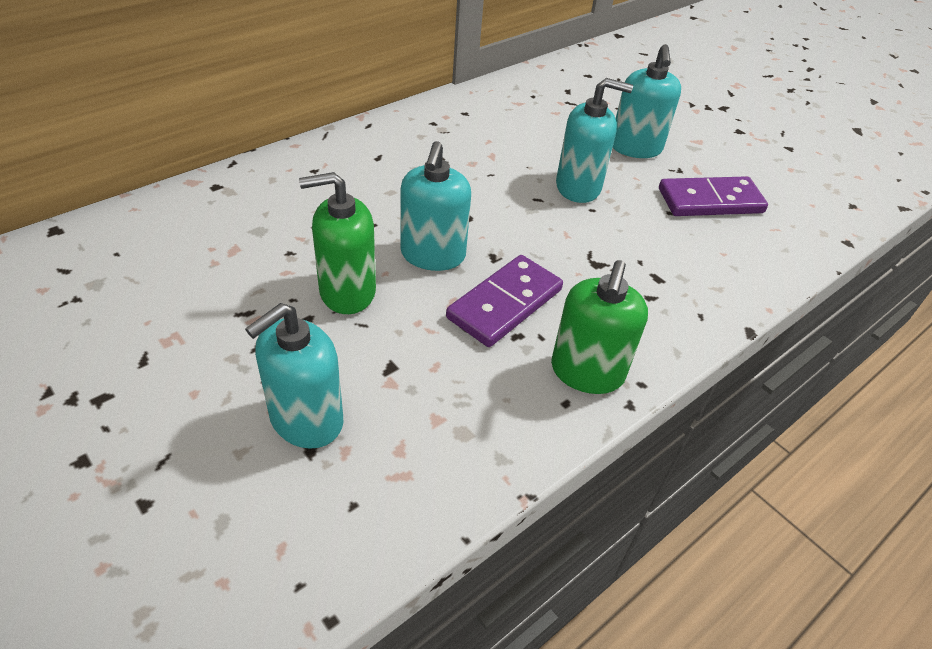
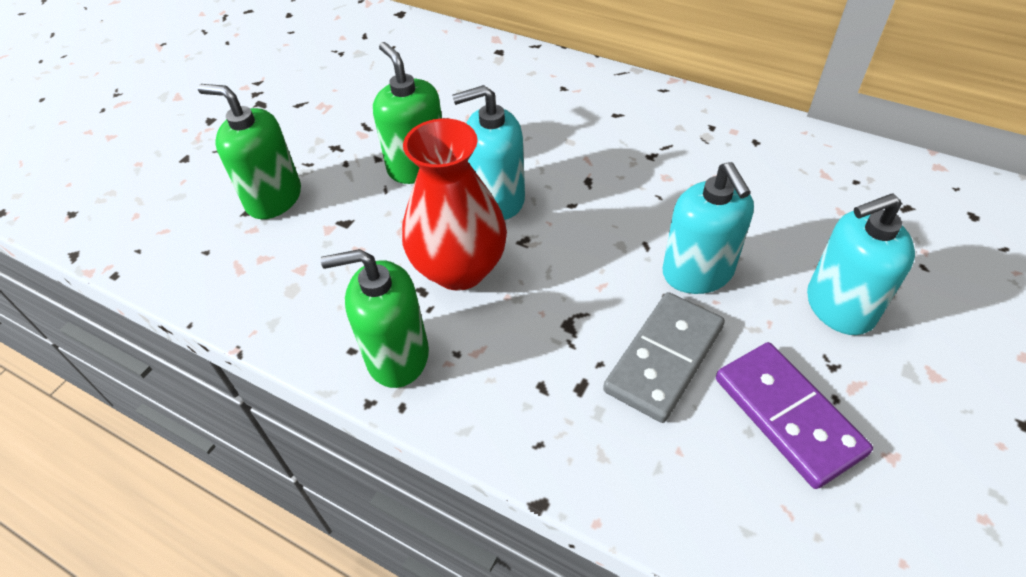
camera: 75 degrees right, 5 degrees up
turquoise soap dispenser [245,303,343,449] -> green soap dispenser [198,84,301,219]
purple domino [446,255,563,347] -> red vase [402,118,507,291]
none -> grey domino [603,292,725,423]

